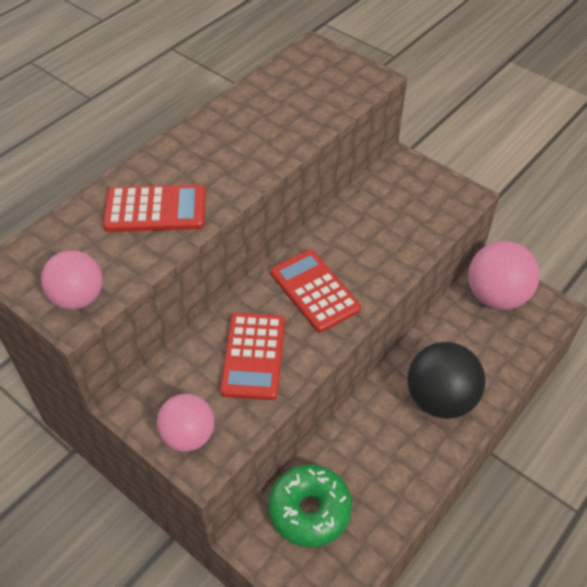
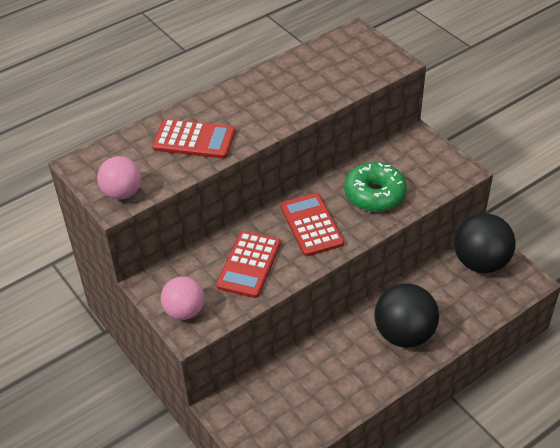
camera: 15 degrees right, 5 degrees down
green donut [268,464,352,547] -> green donut moved to [344,162,407,212]
pink ball [468,241,540,310] -> black ball [454,213,516,273]

